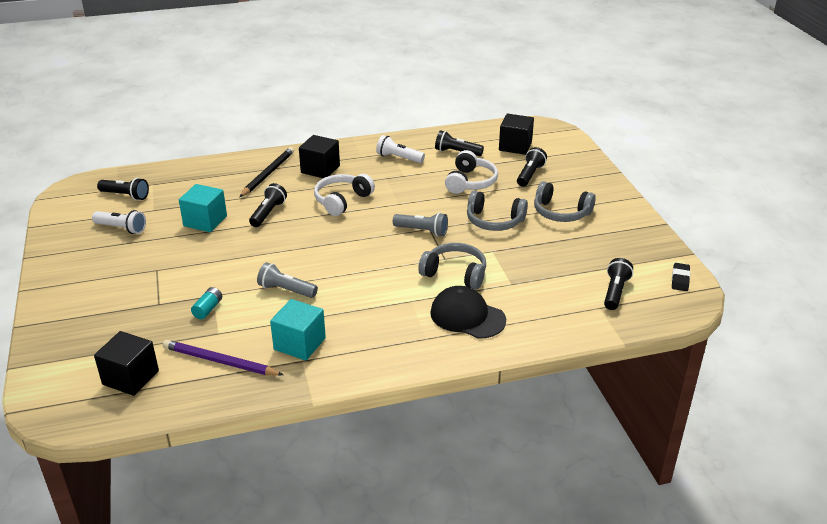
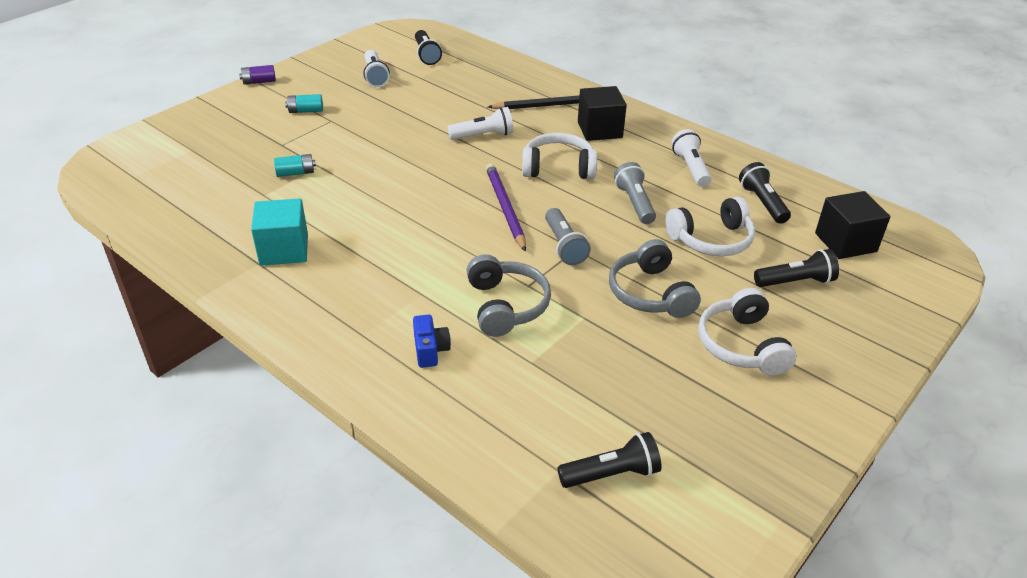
camera: 55 degrees right, 5 degrees up
black cube [94,331,159,396] -> none
purple pencil [163,340,284,376] -> purple pencil moved to [486,163,526,252]
turquoise cube [179,184,227,232] -> none
black flashlight [249,183,287,227] -> white flashlight [447,107,513,140]
grey flashlight [257,262,318,298] -> grey flashlight moved to [614,162,656,224]
black cap [430,286,506,339] -> blue camera [413,315,451,368]
grey headphones [534,181,596,222] -> white headphones [698,288,796,375]
black eraser [672,263,690,291] -> none
none -> purple battery [239,65,276,85]
none -> turquoise battery [285,94,323,113]

